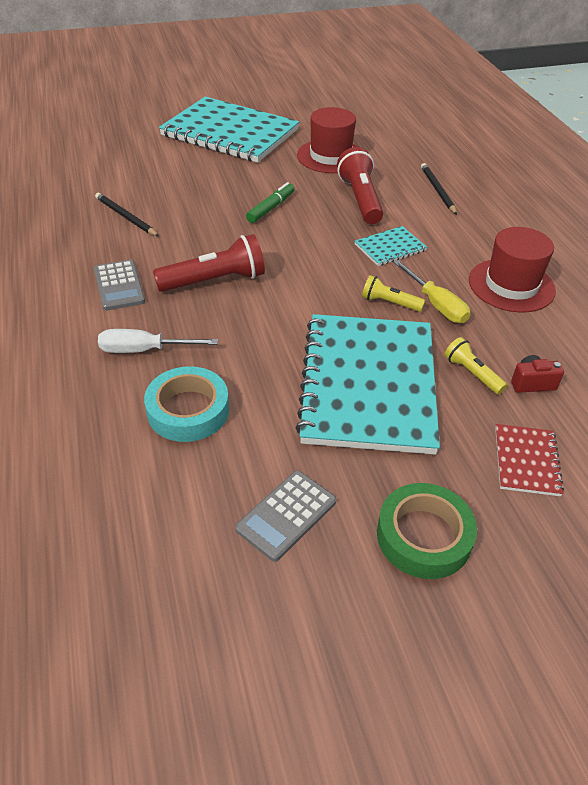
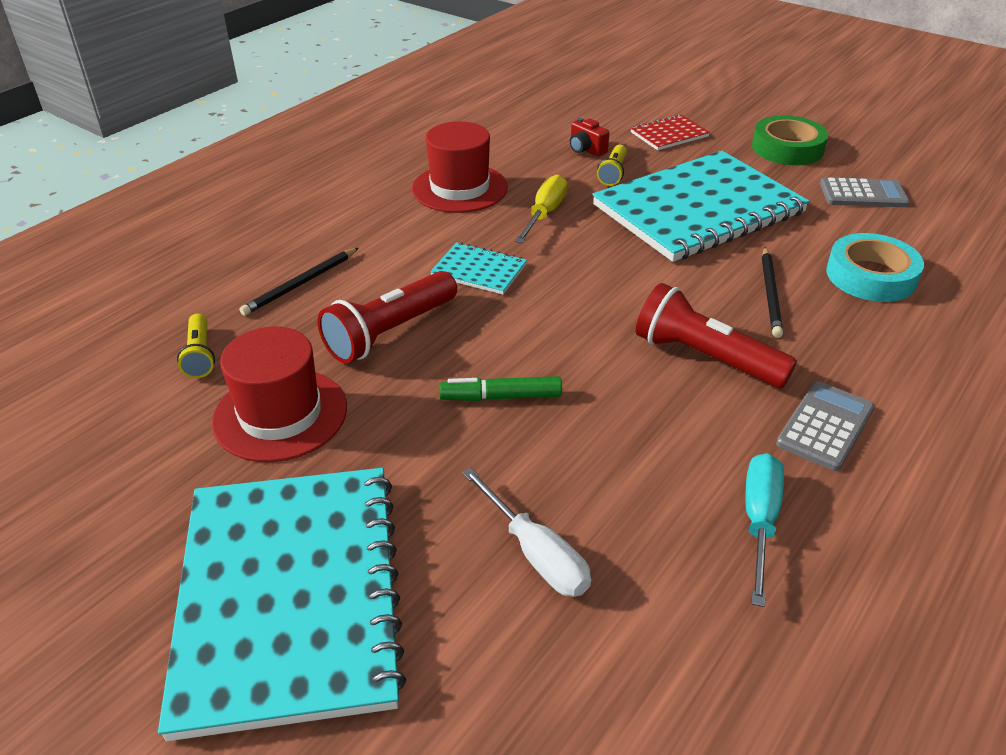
camera: 125 degrees left, 5 degrees down
black pencil [95,193,159,237] -> black pencil moved to [762,247,783,338]
white screwdriver [98,329,218,353] -> white screwdriver moved to [462,467,591,597]
yellow flashlight [362,275,425,312] -> yellow flashlight moved to [177,314,215,378]
none -> turquoise screwdriver [745,453,784,607]

